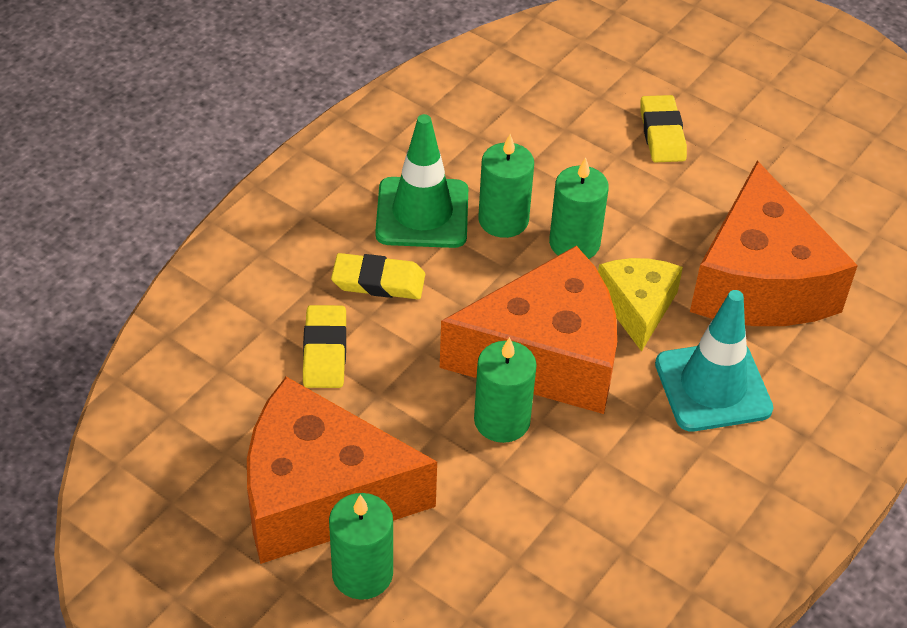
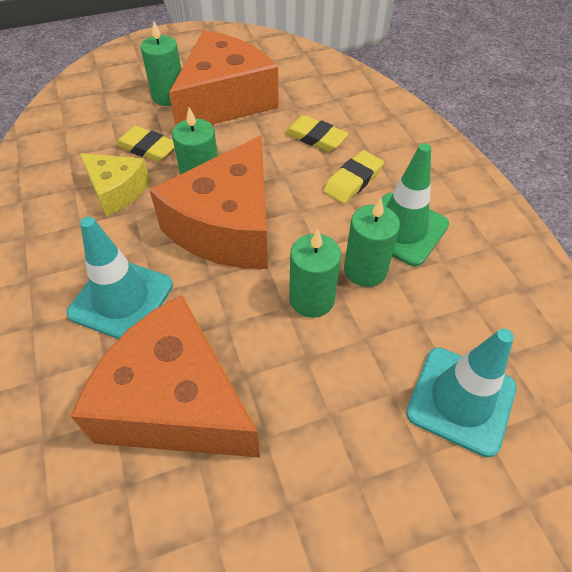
camera: 125 degrees right, 5 degrees up
yellow cheese [598,258,683,352] -> yellow cheese moved to [79,153,150,216]
yellow eraser [640,95,687,162] -> yellow eraser moved to [116,126,174,162]
none -> turquoise traffic cone [406,328,516,457]

